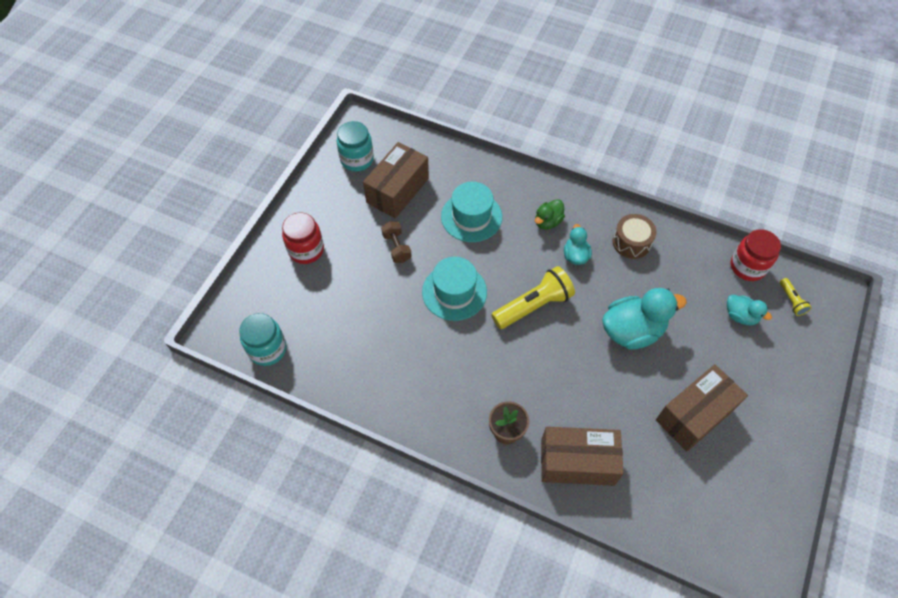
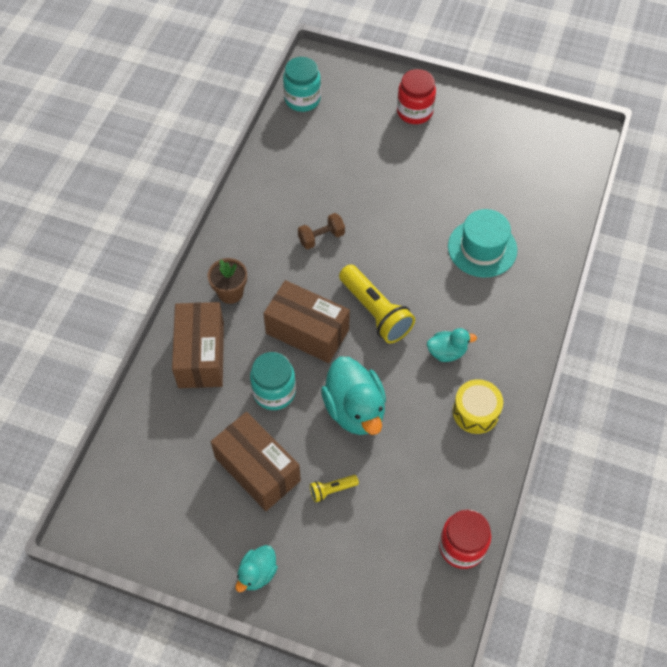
camera: 85 degrees right, 0 degrees up
turquoise jar [337,121,374,172] -> turquoise jar moved to [250,352,296,410]
brown box [363,142,429,219] -> brown box moved to [263,280,350,363]
brown dumbbell [381,221,412,263] -> brown dumbbell moved to [298,213,345,249]
turquoise hat [422,257,487,321] -> none
green duck [535,199,565,230] -> none
brown drum [613,214,657,259] -> yellow drum [453,379,503,434]
turquoise duck [727,295,772,325] -> turquoise duck moved to [236,545,278,592]
yellow flashlight [780,278,811,316] -> yellow flashlight moved to [310,475,359,503]

